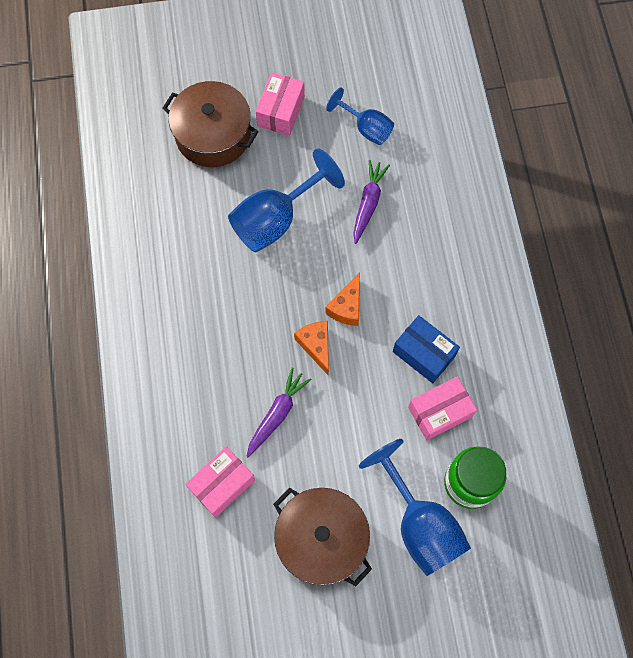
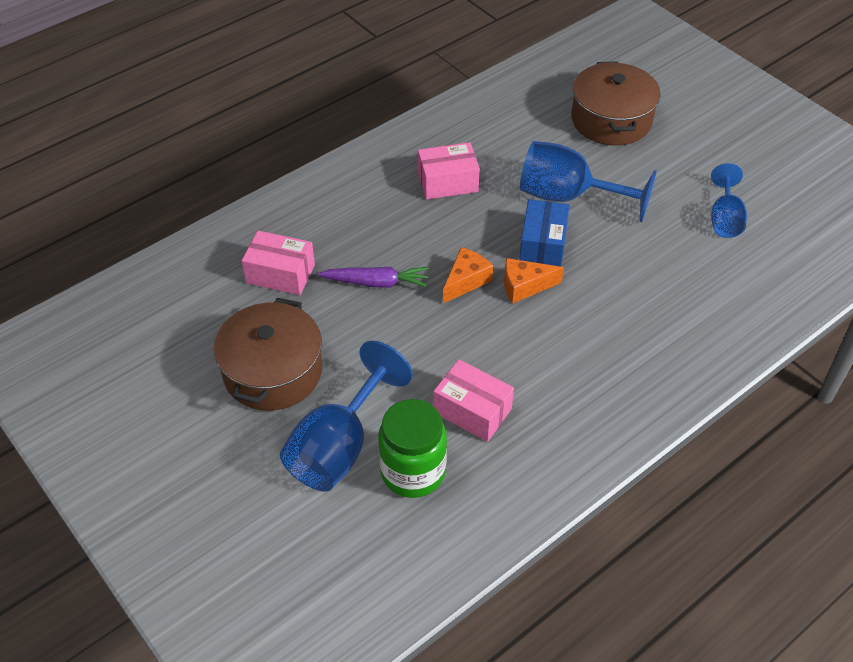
camera: 60 degrees right, 20 degrees down
pink box [256,72,305,136] -> pink box moved to [418,142,480,200]
purple carrot [353,160,390,244] -> none
blue box [393,315,460,383] -> blue box moved to [519,199,570,267]

